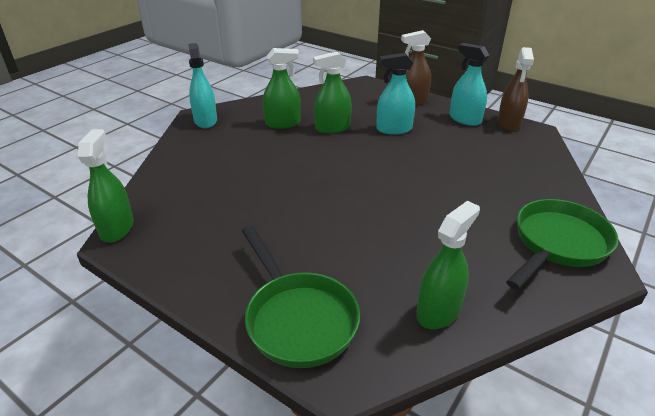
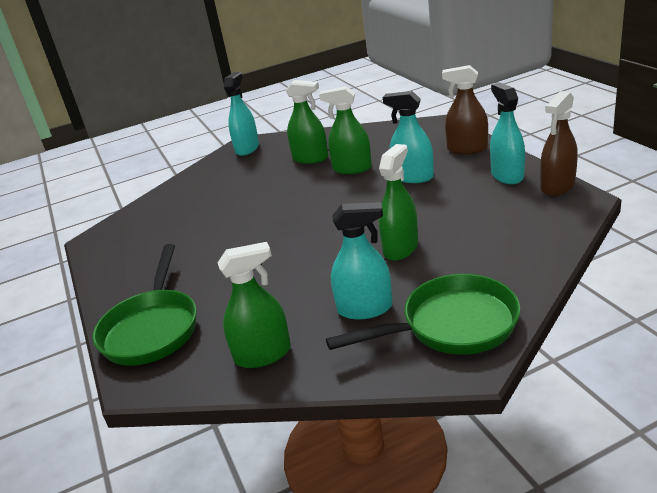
camera: 35 degrees right, 5 degrees down
green spray bottle [78,129,134,243] -> green spray bottle moved to [379,144,418,261]
none -> turquoise spray bottle [331,202,392,319]

